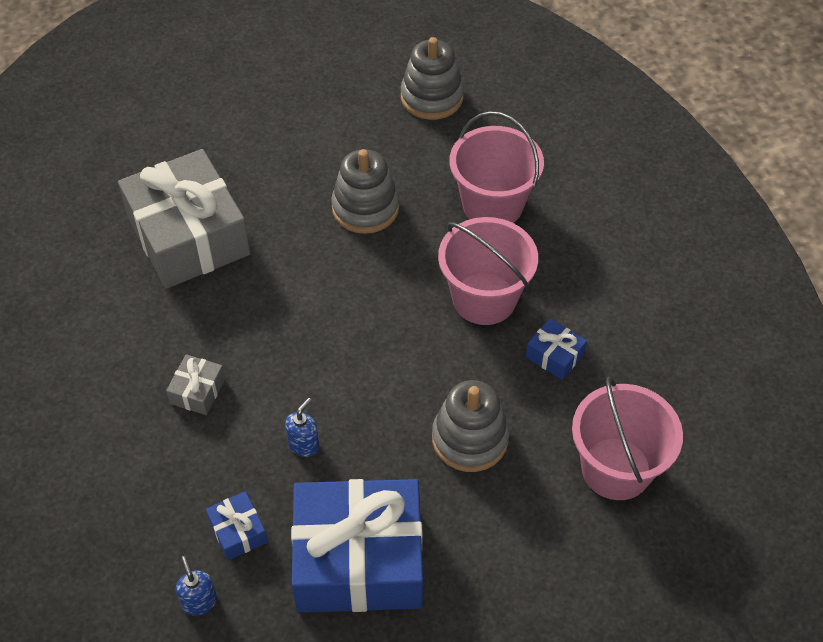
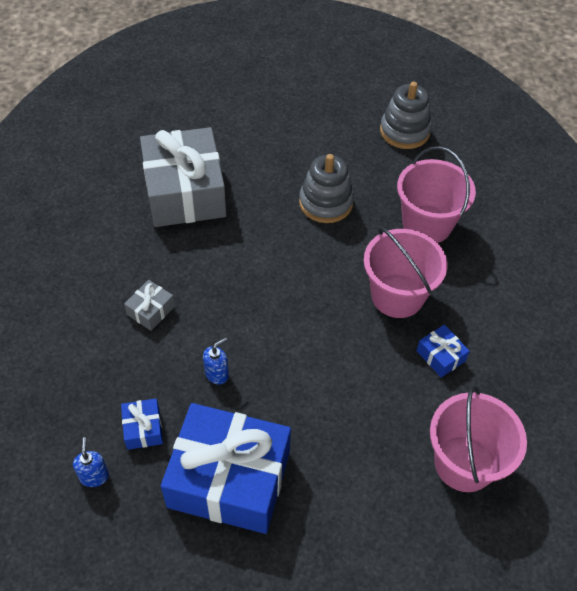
camera: 15 degrees right, 0 degrees up
grey stacking toy [432,380,509,472] -> none

